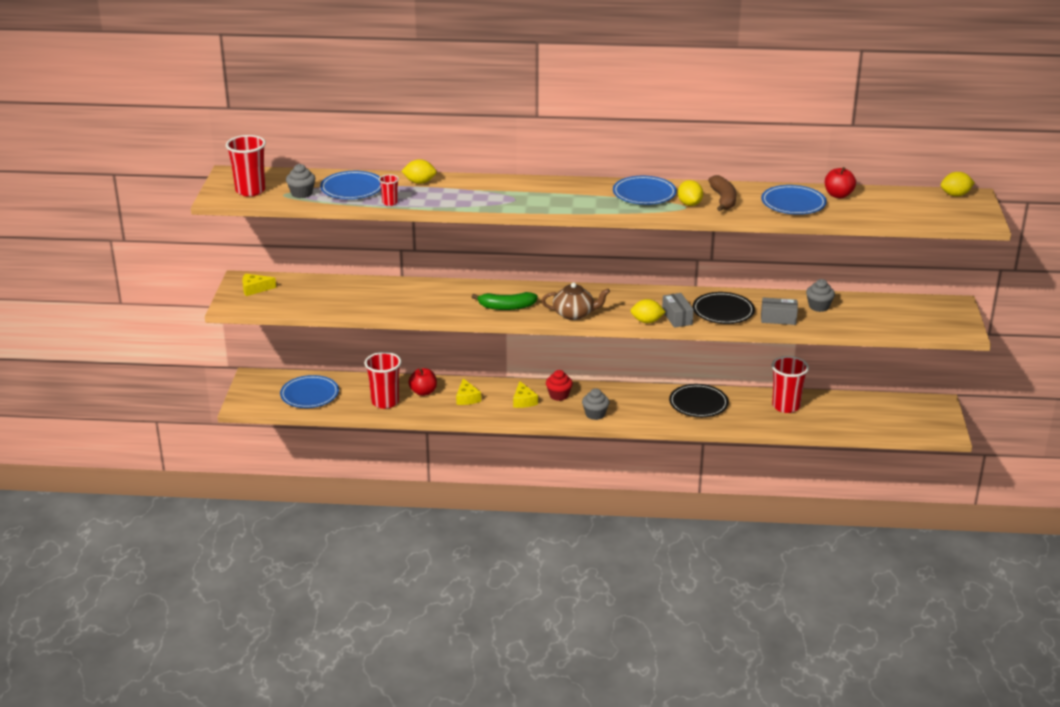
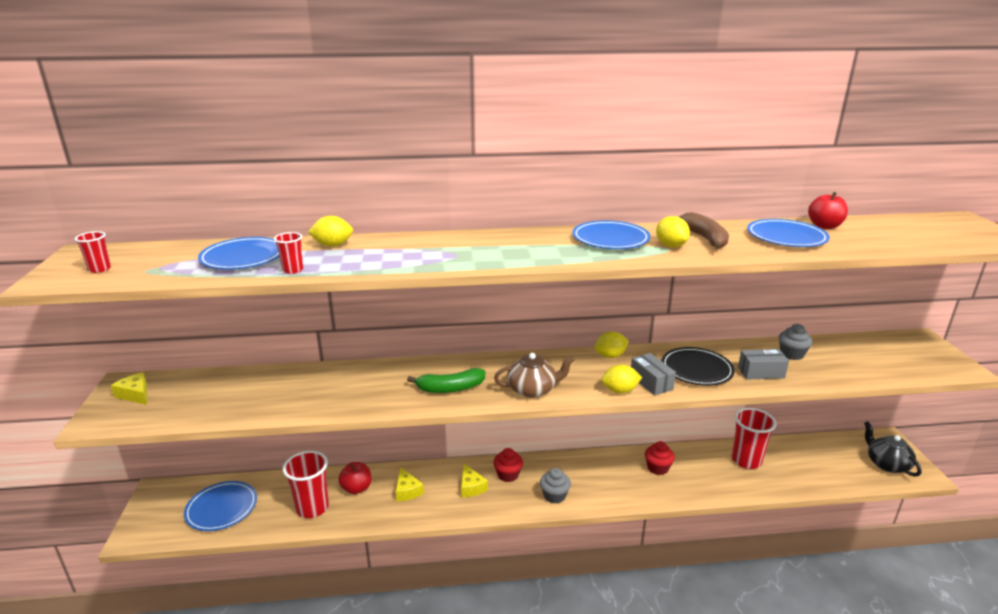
camera: 10 degrees left, 5 degrees down
red cup [226,135,266,197] -> red cup [75,231,111,273], size x0.51
yellow cheese [242,274,276,296] -> yellow cheese turned 60 degrees clockwise [111,372,147,405]
grey cupcake [286,164,316,198] -> none
black plate [669,384,729,417] -> red cupcake [645,441,675,475]
yellow lemon [941,172,975,196] -> yellow lemon moved to [594,332,629,358]
none -> black teapot [864,421,922,477]

